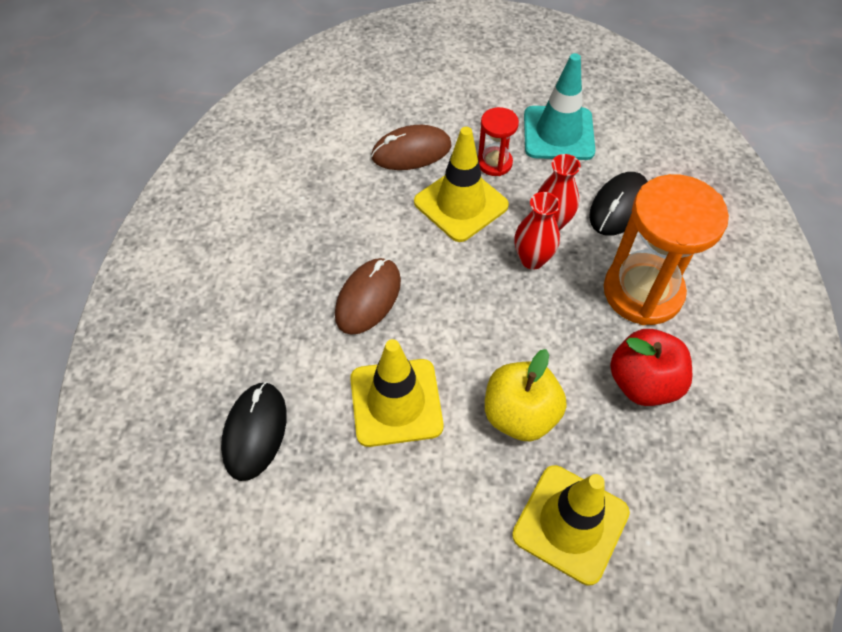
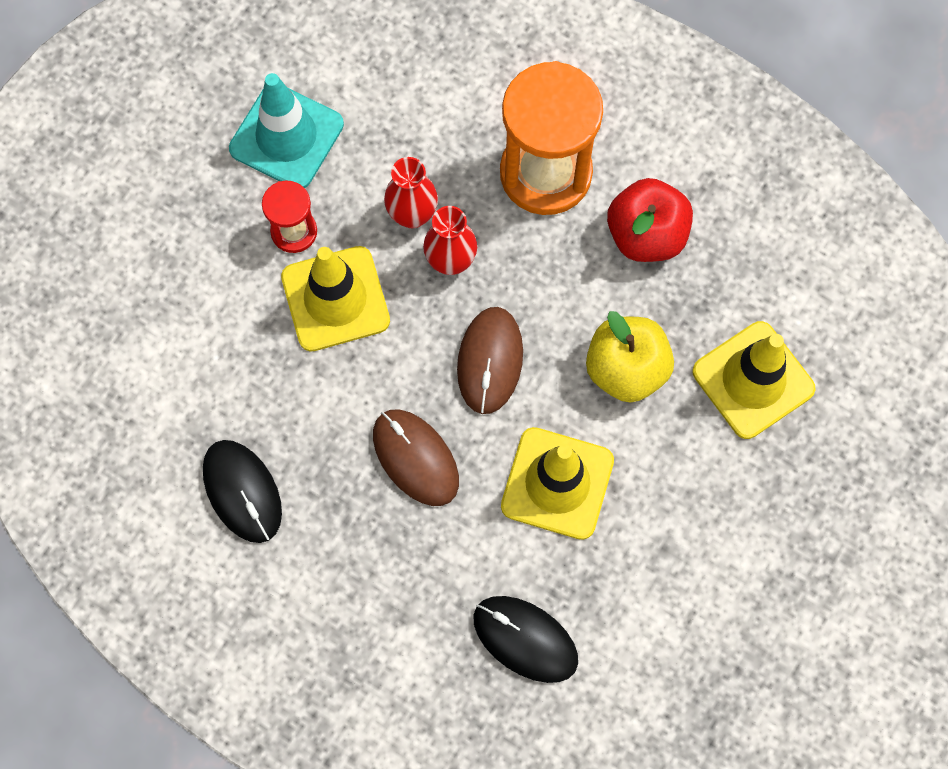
camera: 65 degrees left, 15 degrees up
brown mouse [371,125,451,170] -> brown mouse moved to [457,307,523,414]
black mouse [589,172,648,236] -> black mouse moved to [203,440,282,543]

